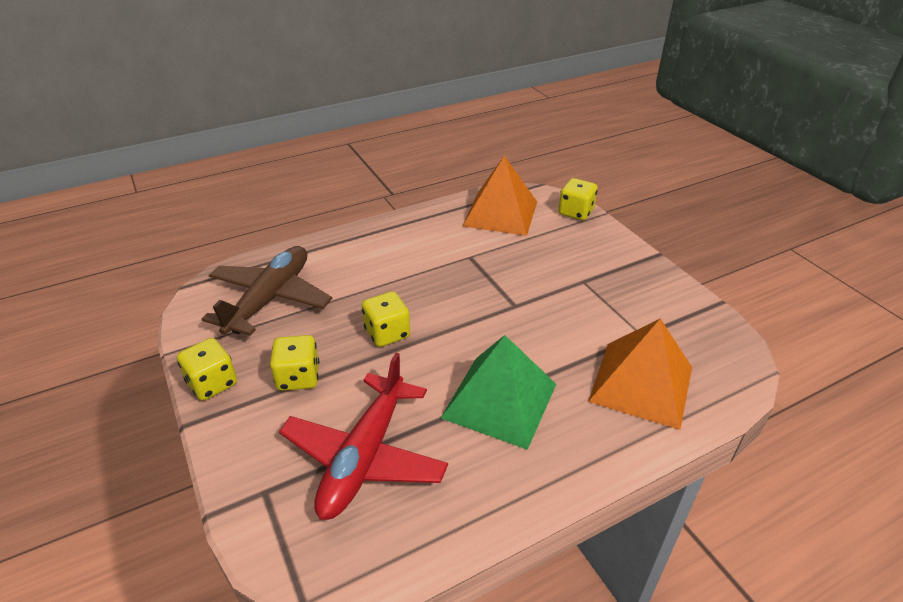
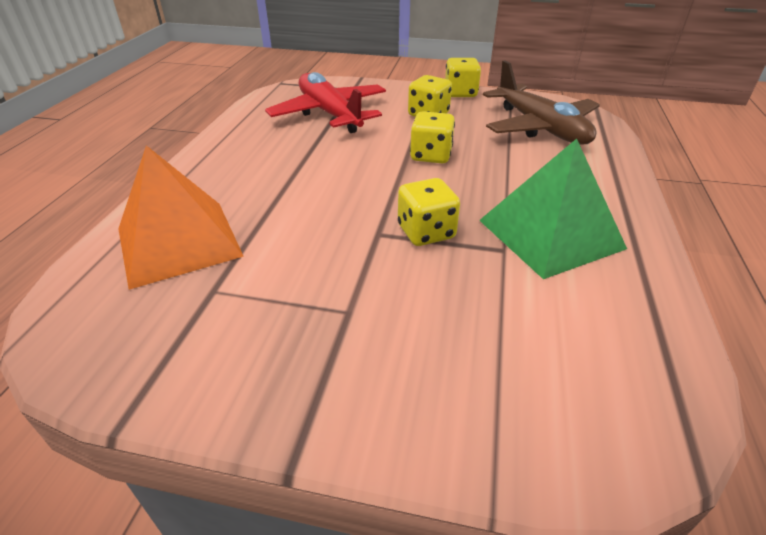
camera: 130 degrees right, 0 degrees up
green pyramid [441,335,556,450] -> green pyramid moved to [479,139,627,279]
orange pyramid [463,156,537,236] -> none
yellow dice [558,178,598,220] -> yellow dice moved to [398,178,460,246]

